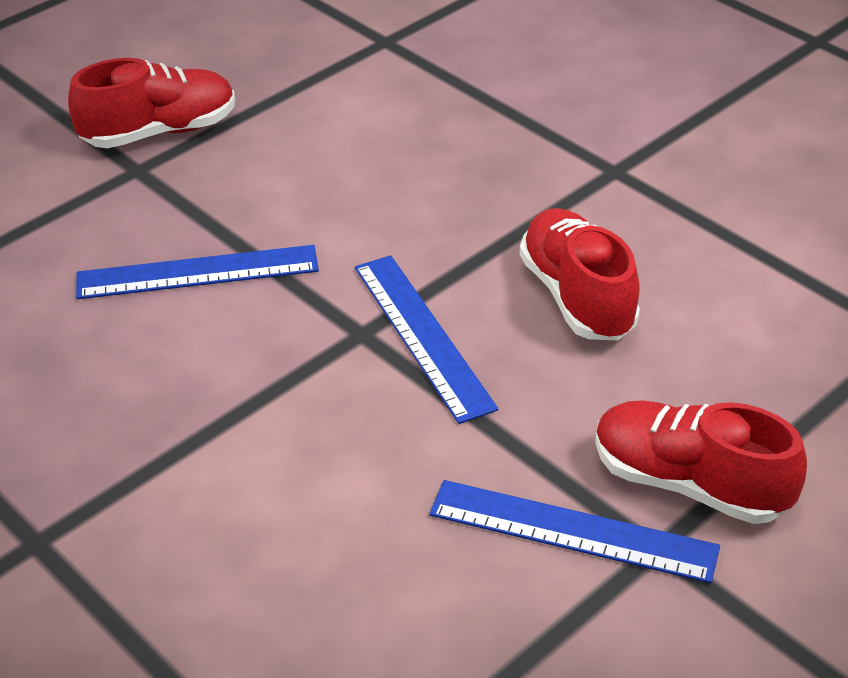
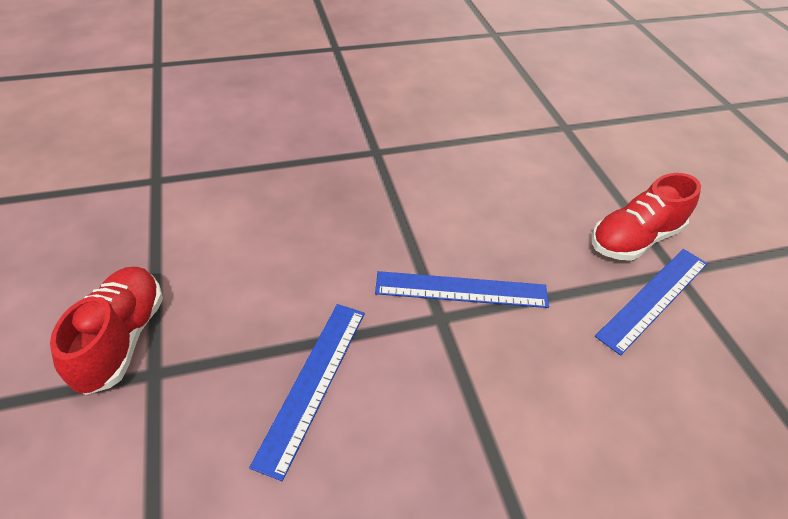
camera: 65 degrees left, 5 degrees up
red shoe [520,208,640,340] -> none

